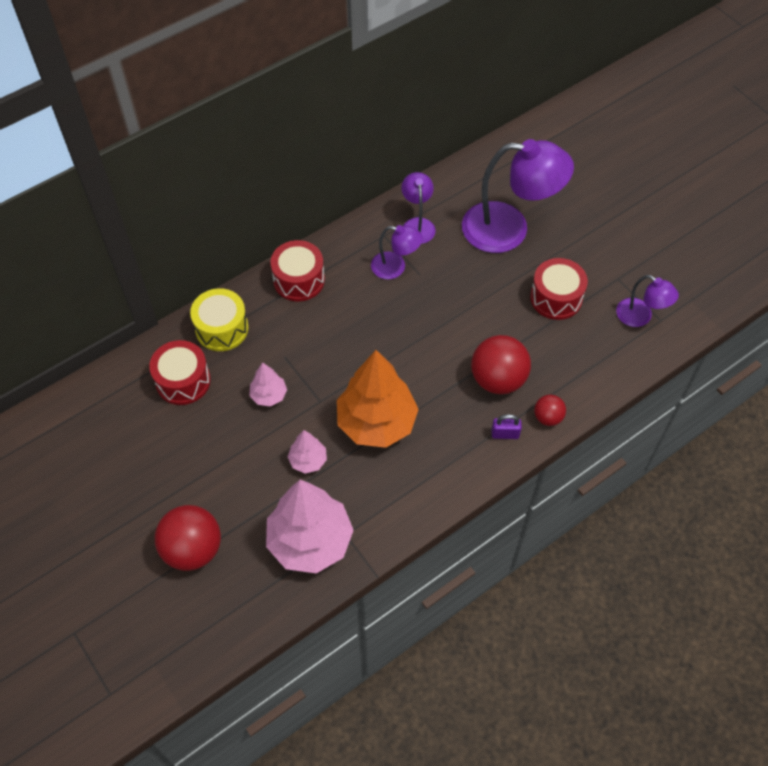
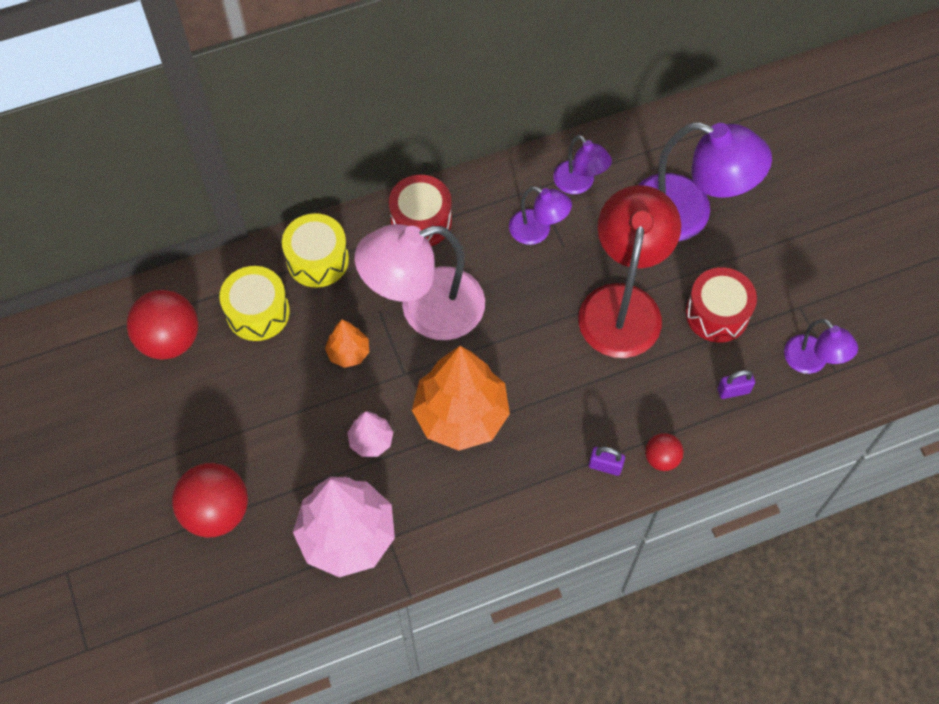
camera: 15 degrees right, 5 degrees up
red drum [149,340,211,405] -> yellow drum [219,266,290,341]
pink tree [249,362,287,407] -> orange tree [325,320,369,368]
purple lamp [402,172,435,244] -> purple lamp turned 135 degrees clockwise [554,135,612,194]
red ball [471,335,531,394] -> red ball moved to [127,290,198,360]
none -> pink lamp [355,224,485,340]
none -> red lamp [578,185,681,358]
none -> purple padlock [717,370,755,399]

